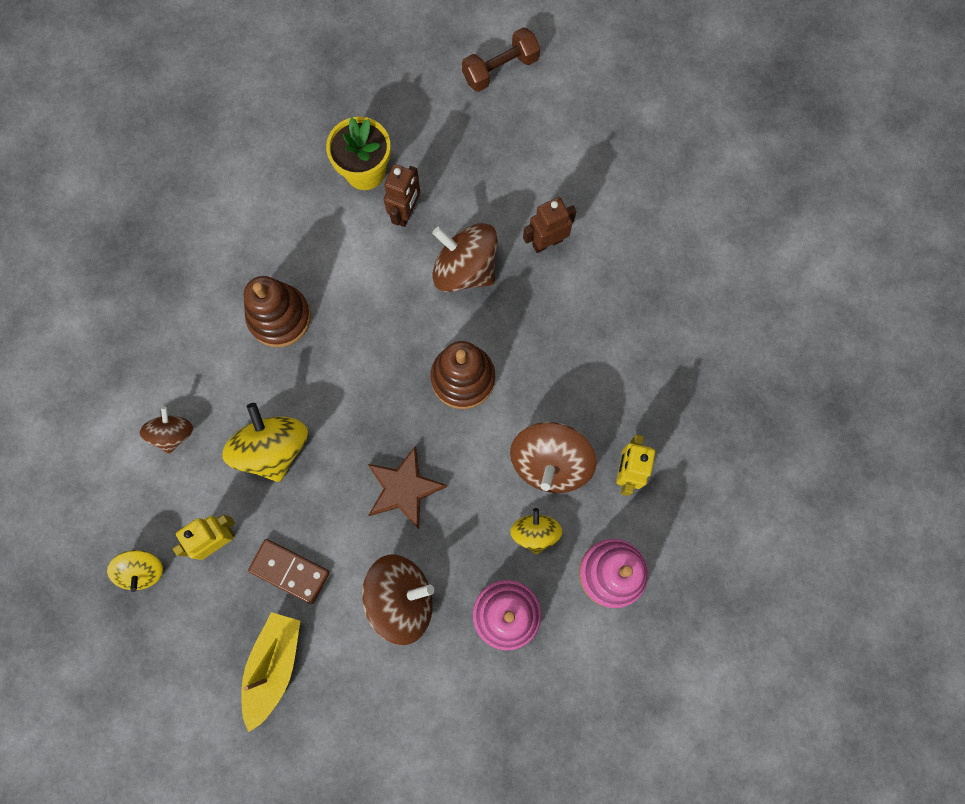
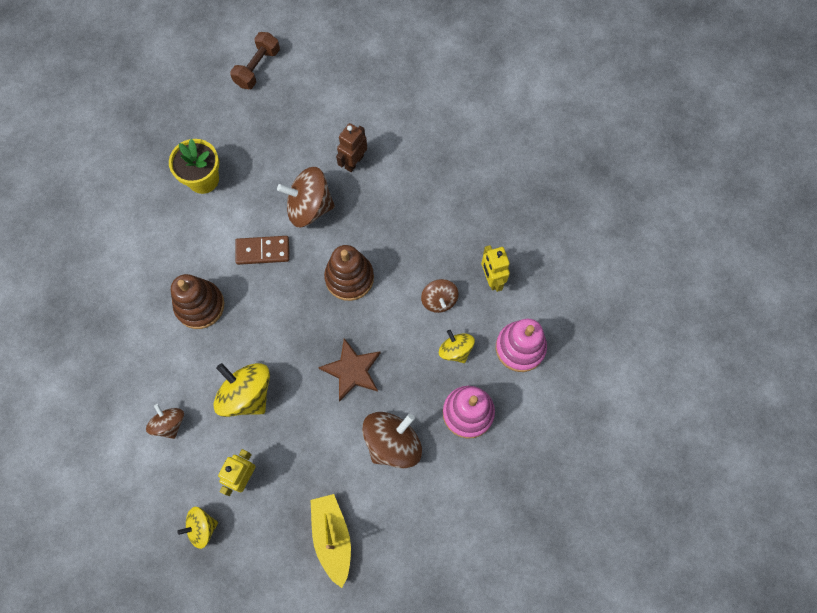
camera: 30 degrees left, 5 degrees down
yellow spinning top [107,550,163,592] -> yellow spinning top turned 120 degrees clockwise [177,507,218,549]
brown domino [248,539,329,604] -> brown domino moved to [235,236,289,265]
brown robot [384,164,420,227] -> none
brown spinning top [510,422,597,493] -> brown spinning top [421,279,459,313], size x0.59

